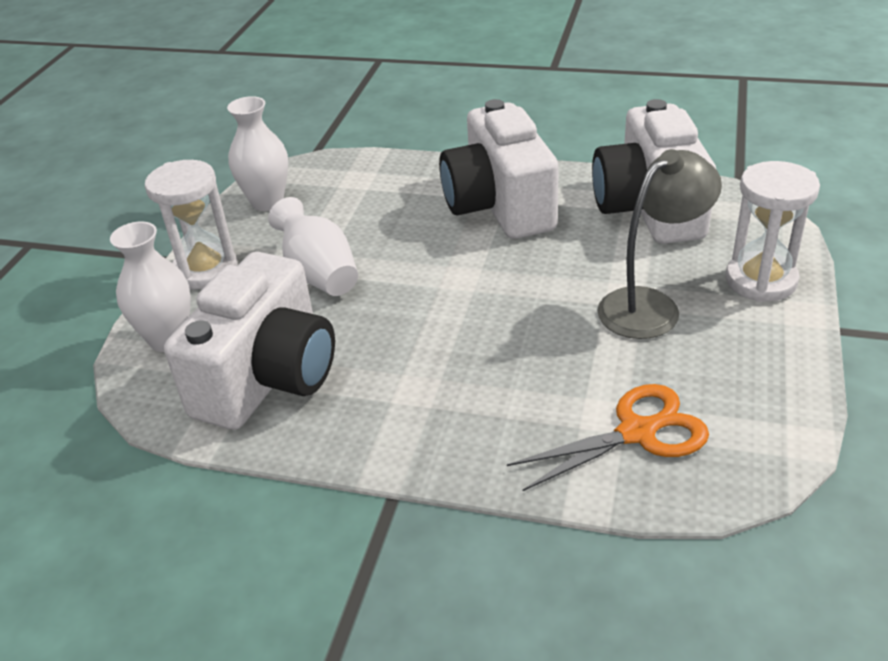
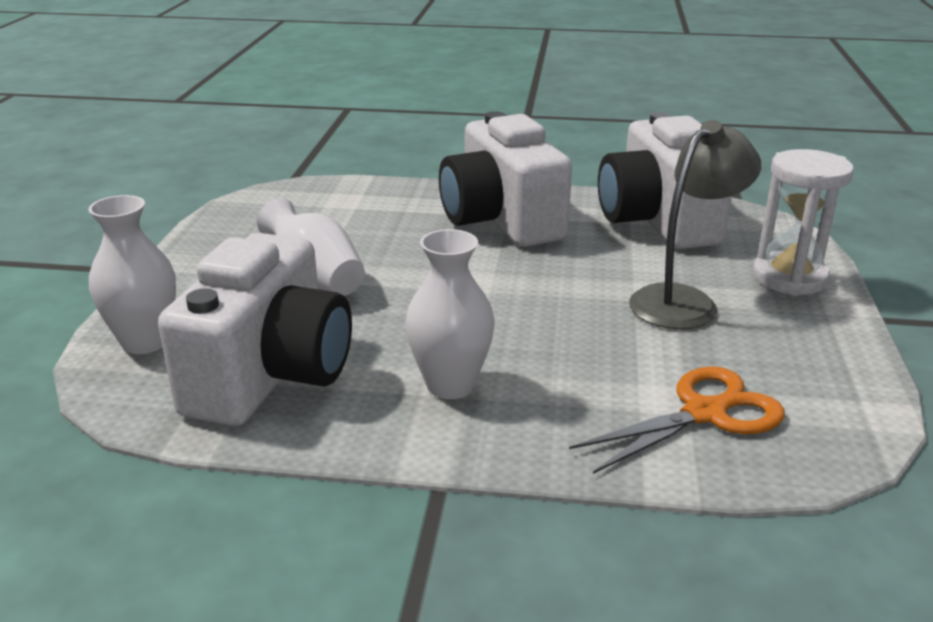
camera: 10 degrees left, 10 degrees down
white hourglass [145,160,238,289] -> none
white vase [227,96,288,211] -> white vase moved to [405,229,495,399]

